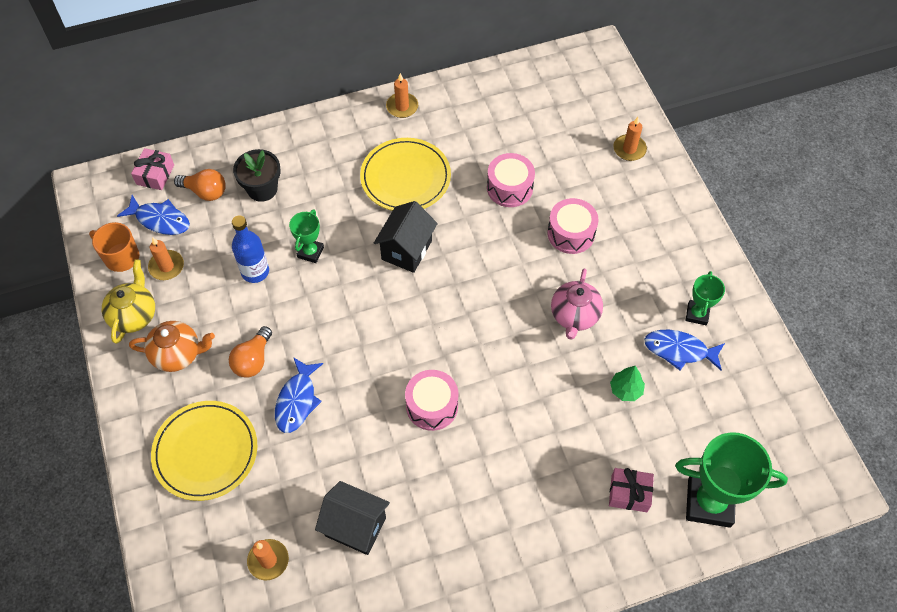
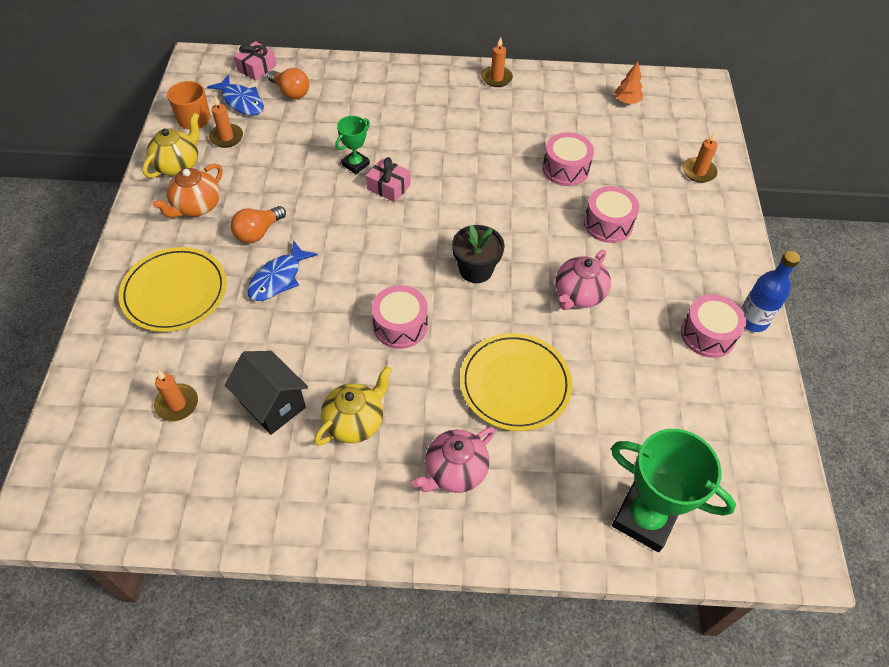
camera: 20 degrees right, 5 degrees down
orange teapot [129,321,215,372] -> orange teapot turned 105 degrees clockwise [152,164,223,218]
blue bottle [232,215,269,283] -> blue bottle moved to [741,251,800,332]
black flower pot [233,149,280,202] -> black flower pot moved to [452,225,504,283]
yellow plate [360,138,451,211] -> yellow plate moved to [460,333,572,431]
black house [374,201,438,273] -> none
pink gift [609,468,654,512] -> pink gift moved to [366,157,411,202]
green tree [610,366,645,401] -> none
blue fish [644,330,725,371] -> none
green trophy [686,271,725,325] -> pink drum [681,294,746,358]
none -> yellow teapot [314,366,392,445]
none -> pink teapot [412,427,495,493]
none -> orange tree [614,61,643,104]

